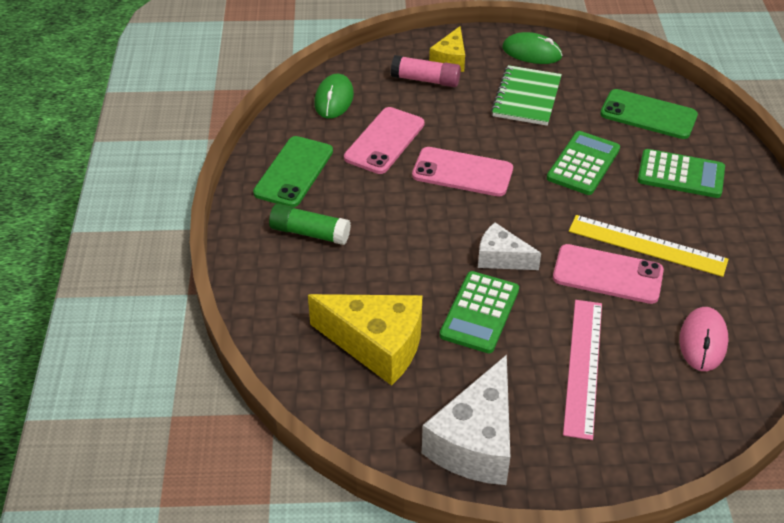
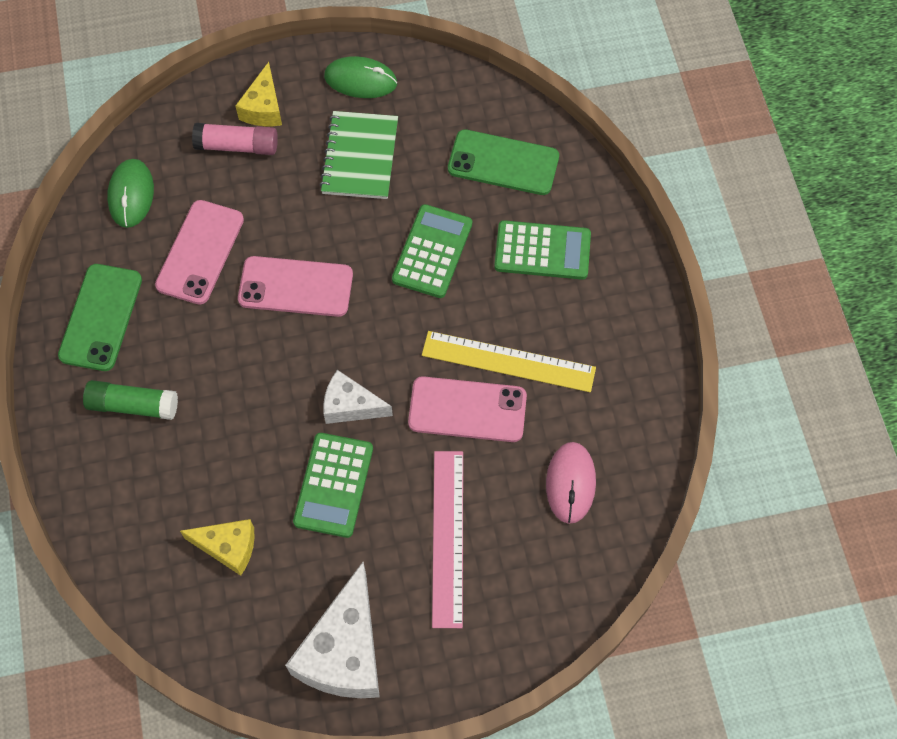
camera: 10 degrees left, 20 degrees up
yellow cheese [308,294,422,386] -> yellow cheese [180,519,255,576], size x0.58

